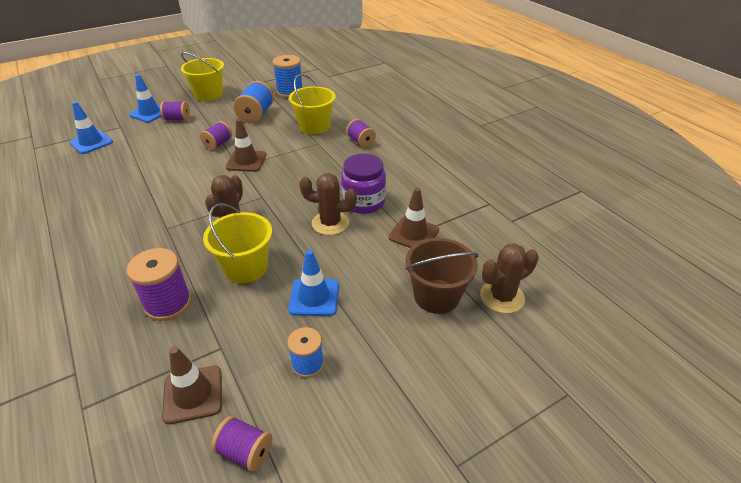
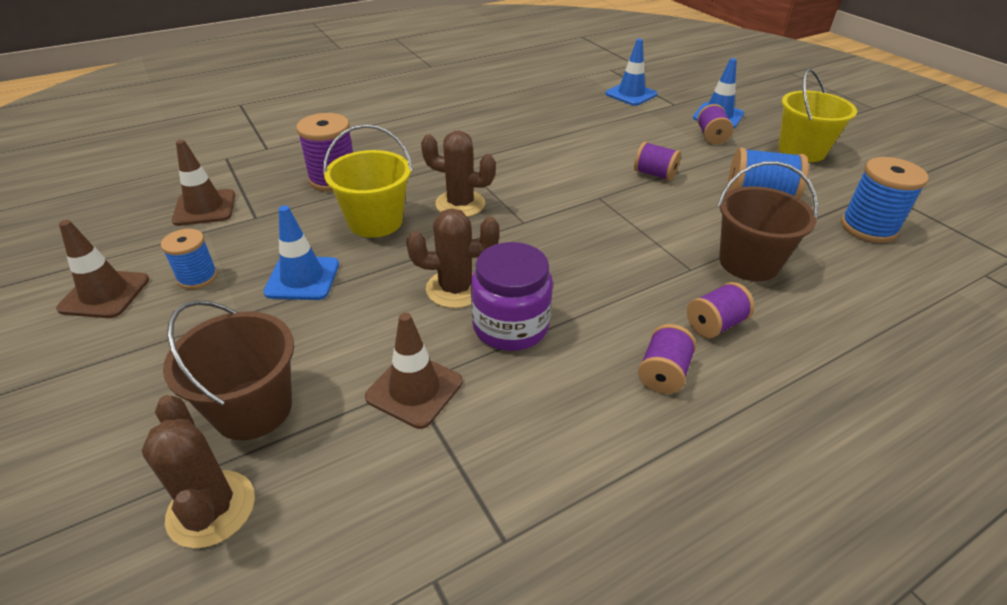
camera: 90 degrees right, 0 degrees up
purple spool [211,416,272,472] -> purple spool moved to [638,324,696,394]
brown traffic cone [226,119,266,172] -> brown traffic cone moved to [56,220,149,318]
yellow bucket [289,74,336,134] -> brown bucket [718,161,818,281]
brown cactus [299,173,357,235] -> brown cactus turned 75 degrees clockwise [407,208,499,308]

